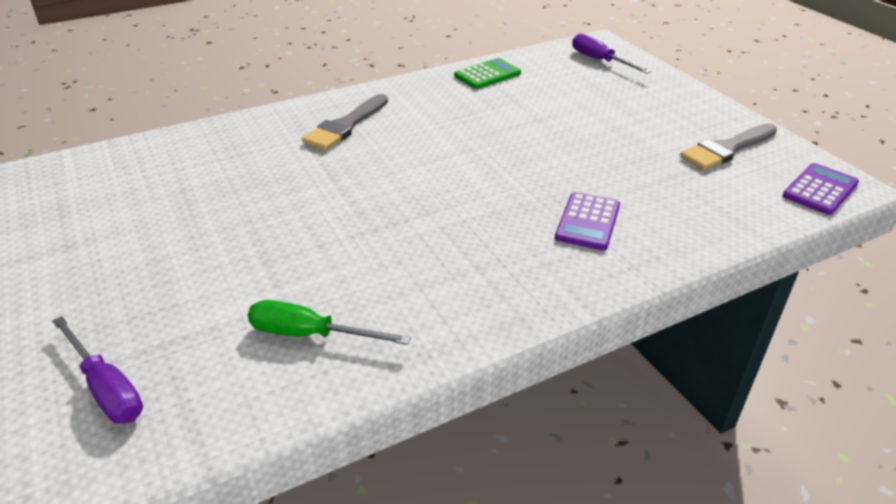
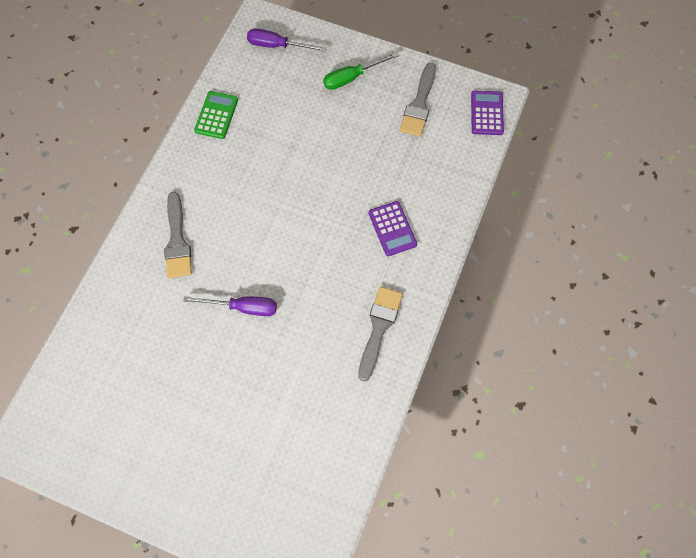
camera: 40 degrees left, 30 degrees up
purple screwdriver [52,316,143,424] -> purple screwdriver moved to [183,296,277,316]
green screwdriver [248,300,411,345] -> green screwdriver moved to [323,52,399,90]
none -> grey brush [358,287,403,382]

